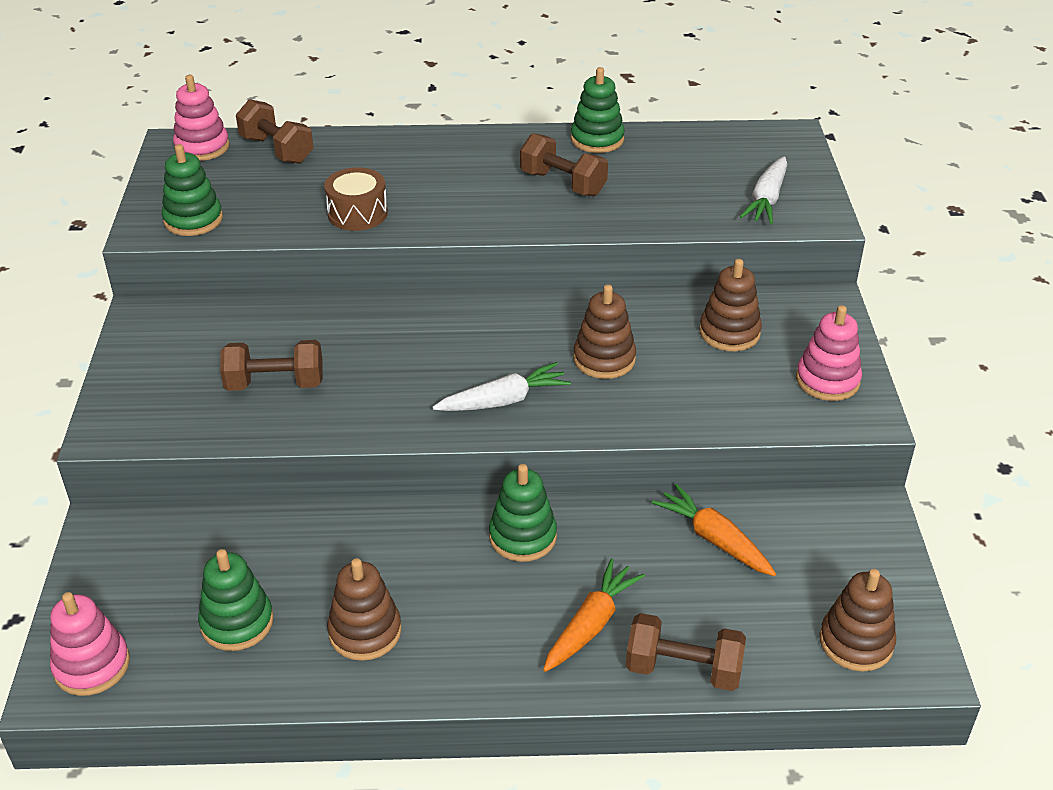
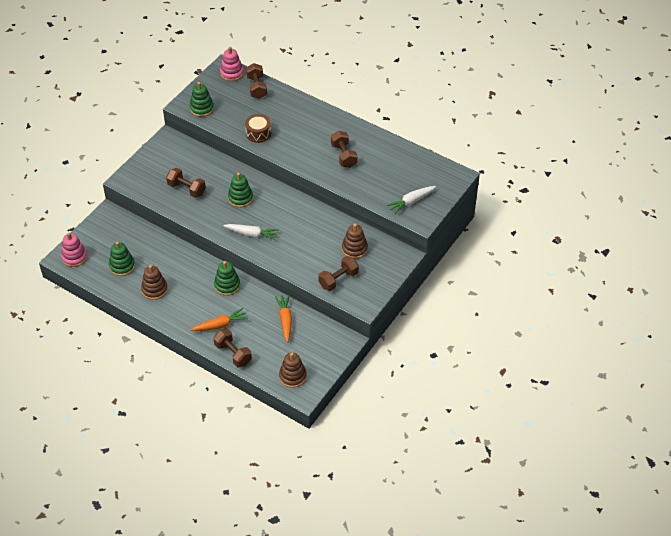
camera: 35 degrees right, 10 degrees up
green stacking toy [571,67,625,153] -> green stacking toy moved to [228,173,253,208]
brown stacking toy [573,285,636,379] -> none
pink stacking toy [796,305,862,401] -> none
none -> brown dumbbell [318,256,359,291]

